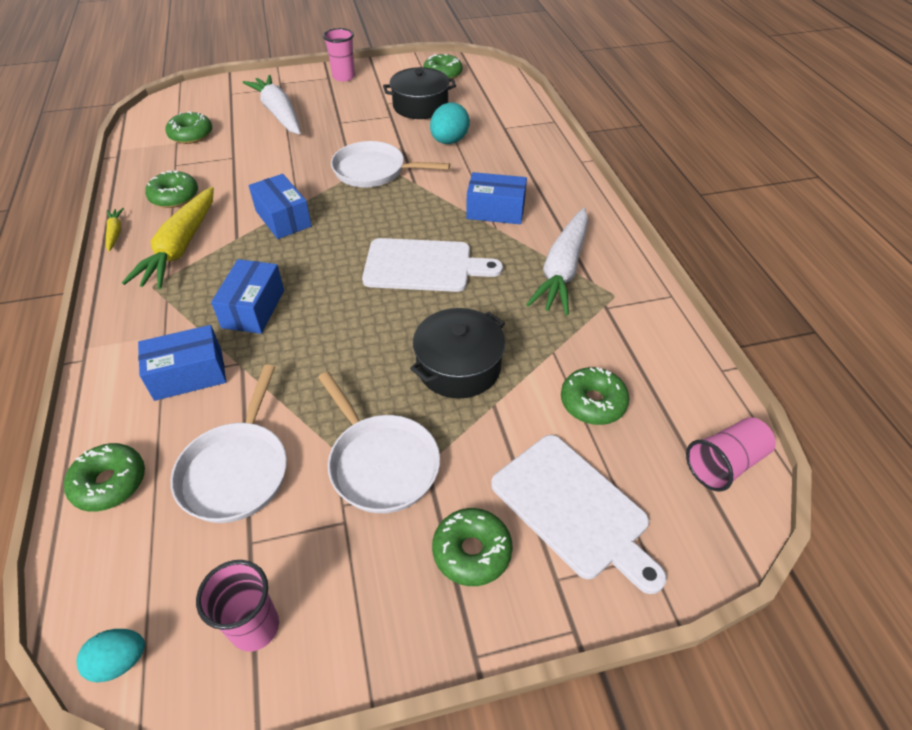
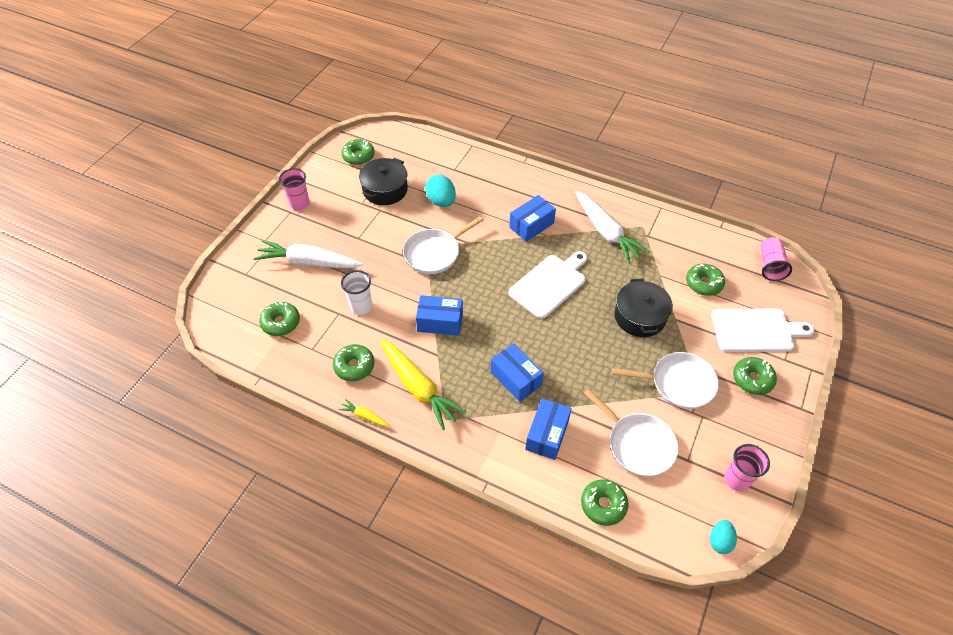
camera: 50 degrees left, 5 degrees up
none -> white cup [341,270,372,315]

